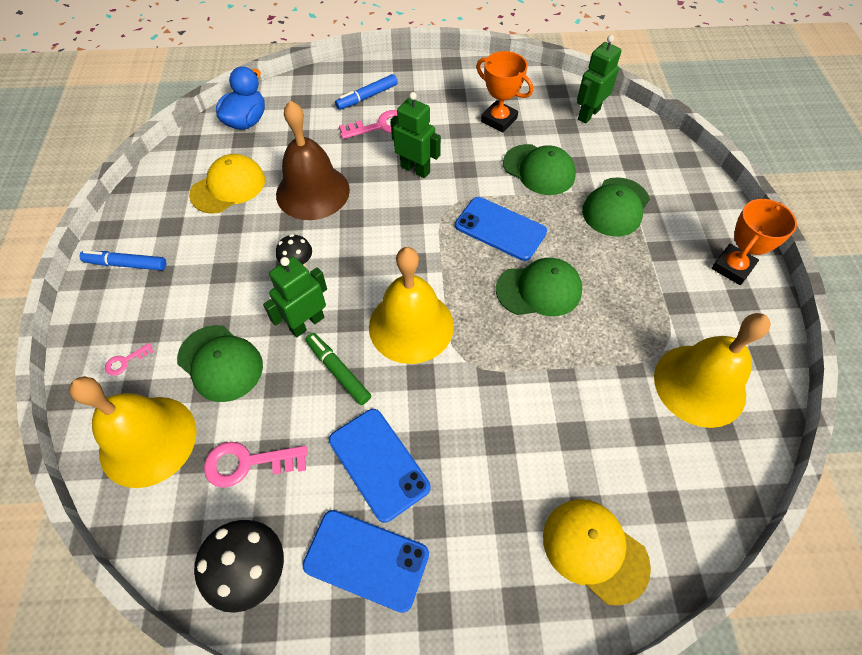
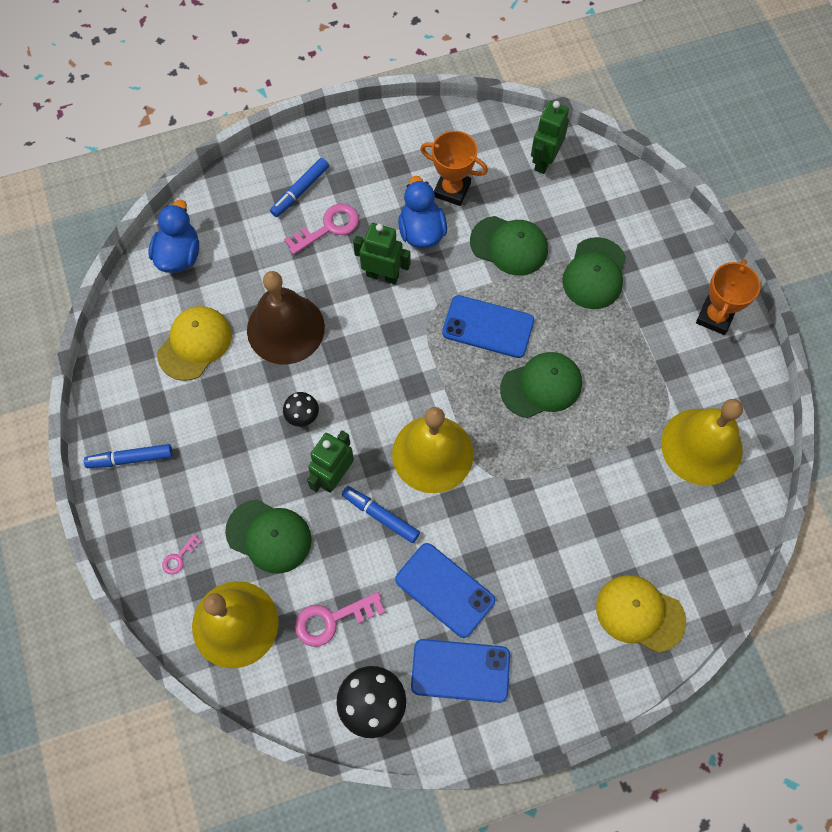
camera: 15 degrees left, 10 degrees up
green marker [305,333,371,405] -> blue marker [342,486,420,543]
none -> blue duck [398,176,447,248]

